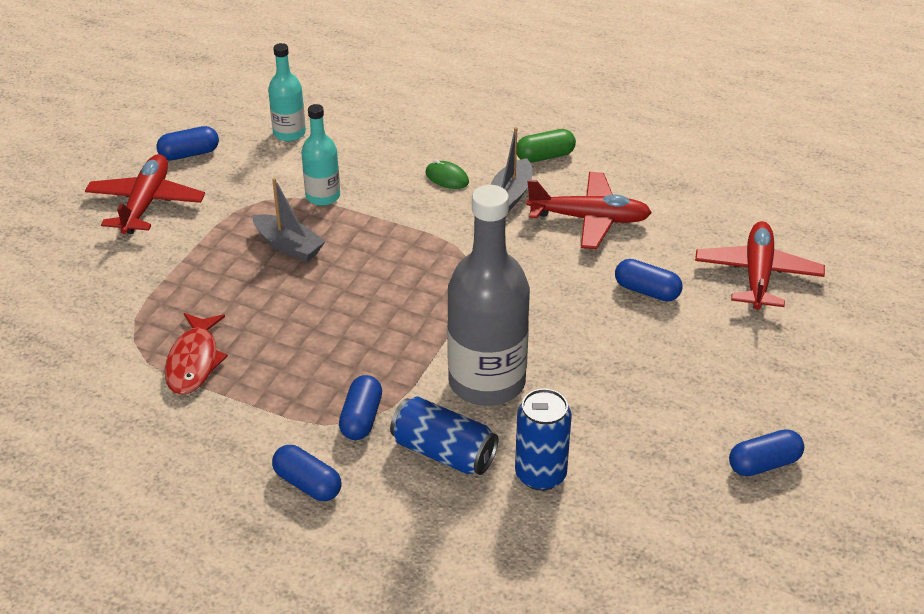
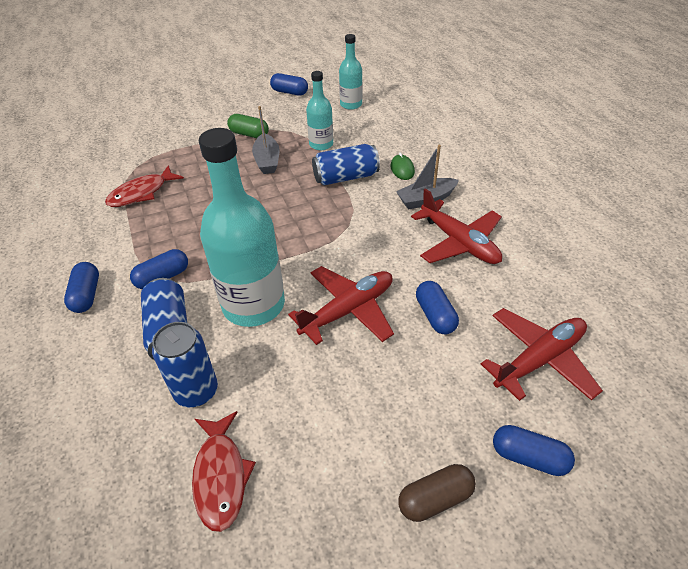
camera: 45 degrees right, 5 degrees up
red plane [85,154,205,234] -> red plane moved to [288,266,394,345]
grey bottle [447,185,530,406] -> turquoise bottle [199,128,285,327]
green capsule [517,129,576,163] -> green capsule moved to [227,114,269,138]
blue capsule [729,429,804,476] -> blue capsule moved to [493,425,575,476]
none -> red fish [192,411,256,532]
none -> blue can [312,144,380,185]
none -> brown capsule [398,464,476,522]

